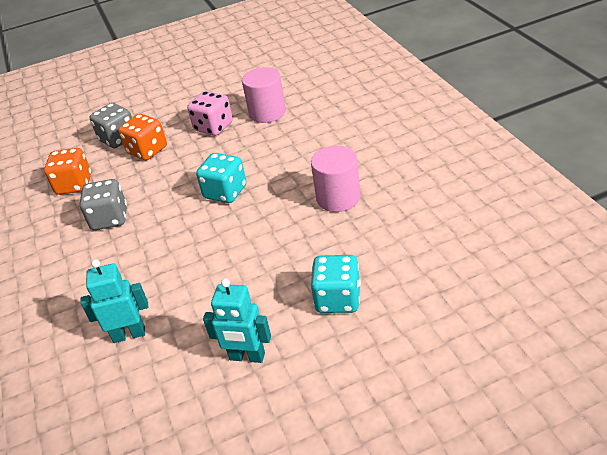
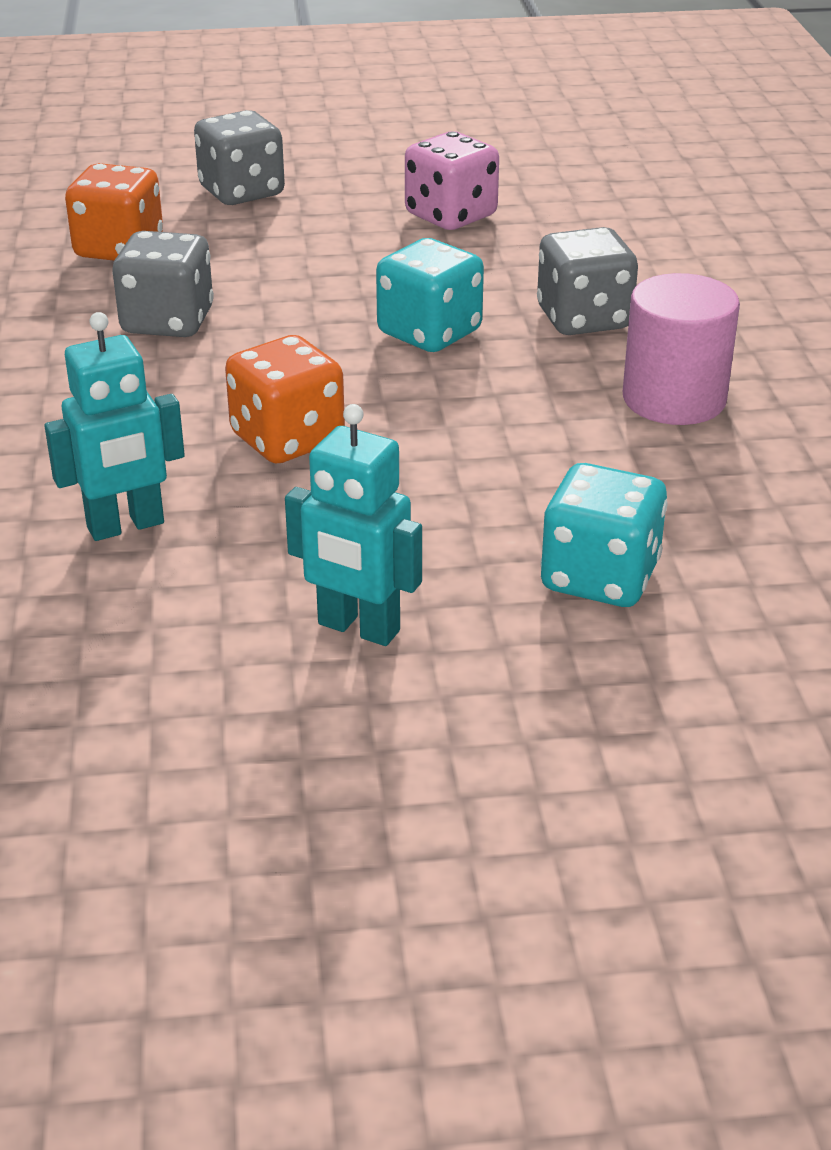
camera: 10 degrees right, 5 degrees down
turquoise robot [80,259,148,343] -> turquoise robot turned 150 degrees clockwise [45,312,185,541]
orange dice [118,114,167,160] -> orange dice moved to [225,335,345,464]
pink cylinder [242,67,286,123] -> none
none -> grey dice [537,227,638,335]

